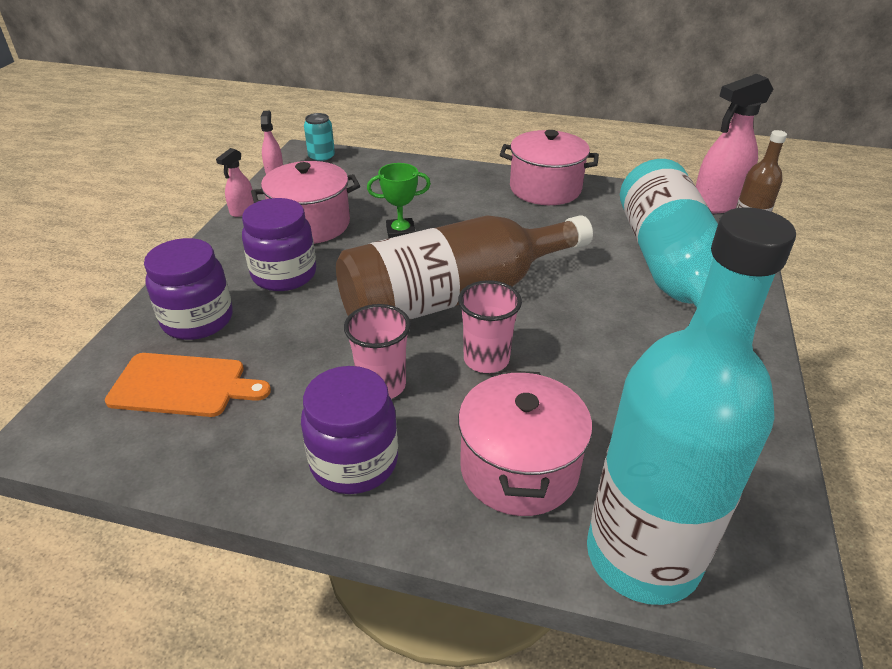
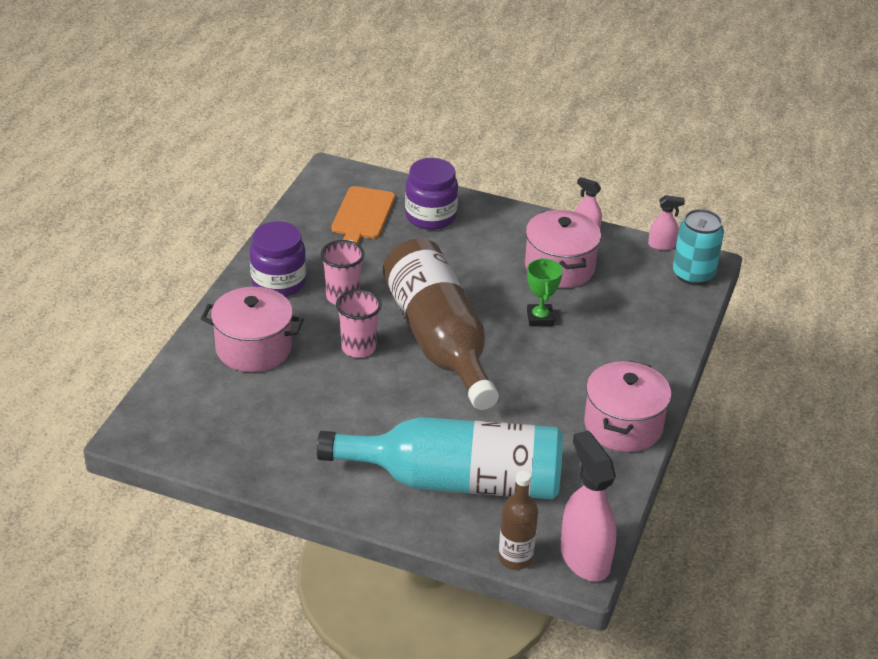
camera: 95 degrees right, 0 degrees up
purple jar [242,198,316,291] -> none
turquoise can [304,113,335,162] -> turquoise can [673,209,724,286], size x1.54
turquoise bottle [587,207,796,605] -> none

